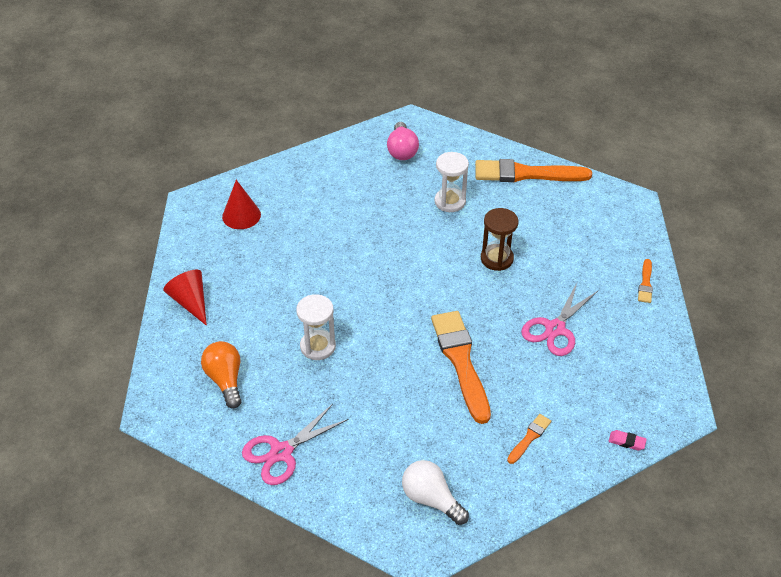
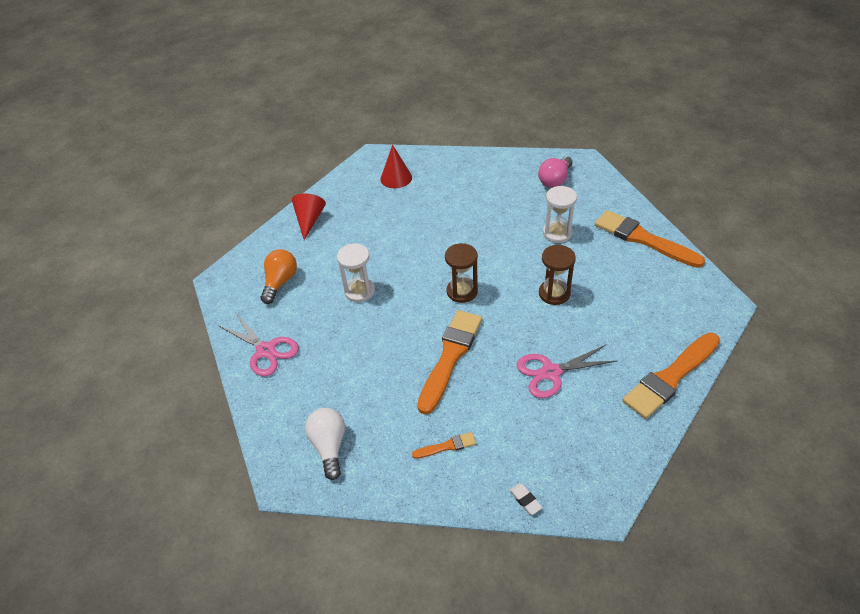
camera: 40 degrees right, 0 degrees up
pink scissors [242,404,349,485] -> pink scissors turned 135 degrees counterclockwise [218,312,299,376]
pink eraser [609,430,647,451] -> white eraser [509,483,542,515]
orange brush [638,259,653,303] -> orange brush [622,333,720,419], size x2.19
none -> brown hourglass [445,243,478,303]

